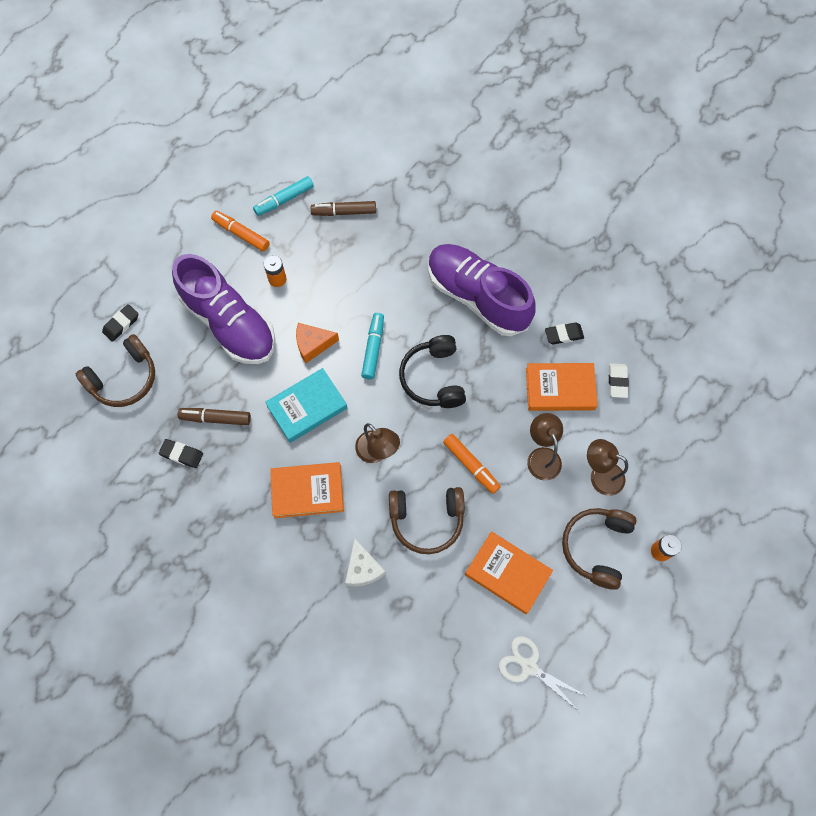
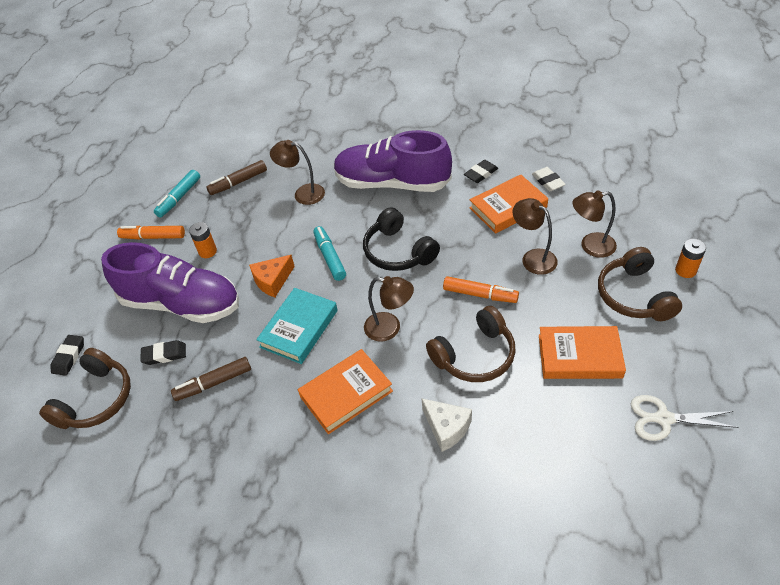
camera: 25 degrees left, 20 degrees down
black eraser [159,439,203,468] -> black eraser moved to [140,340,186,365]
none -> brown lamp [270,140,325,205]

